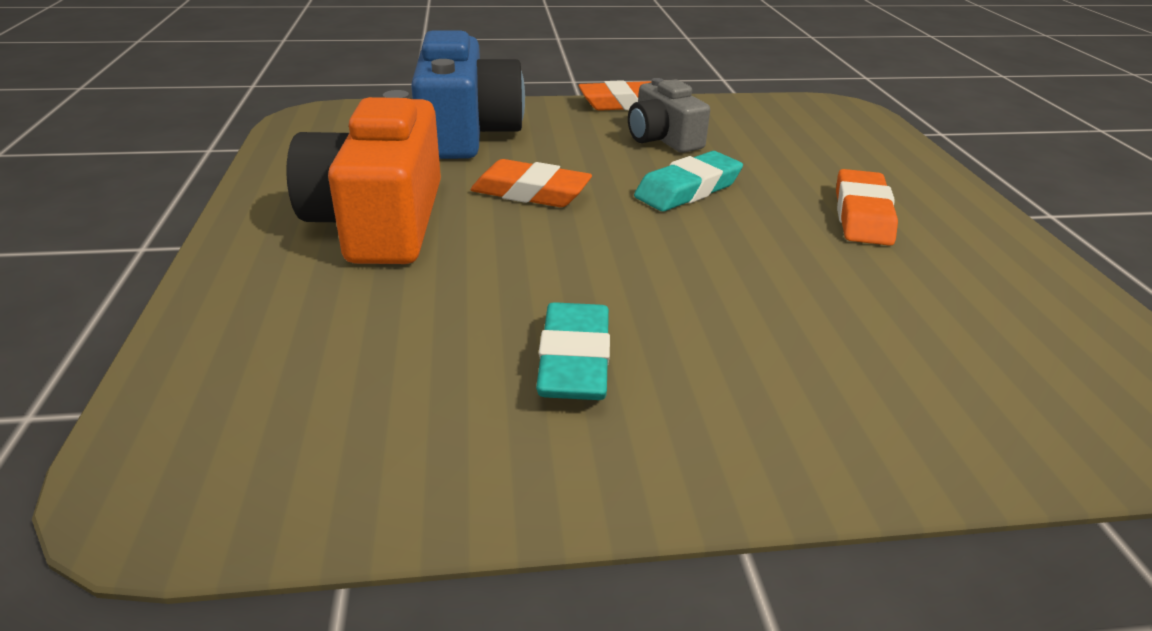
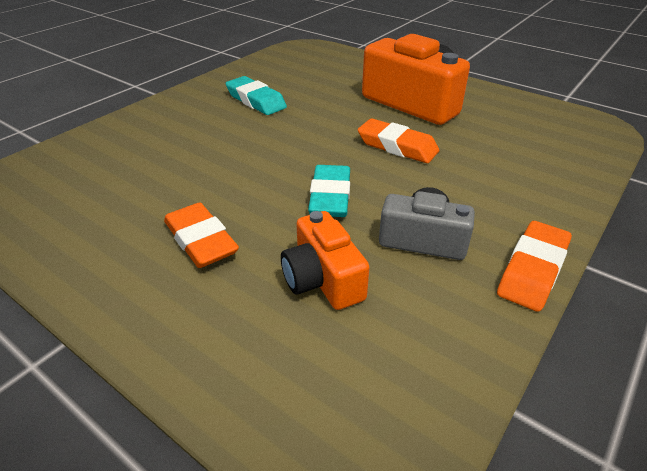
camera: 135 degrees right, 5 degrees up
blue camera [411,30,525,159] -> none
orange eraser [470,159,592,207] -> orange eraser turned 60 degrees clockwise [358,119,439,163]
none -> orange camera [281,211,369,310]

